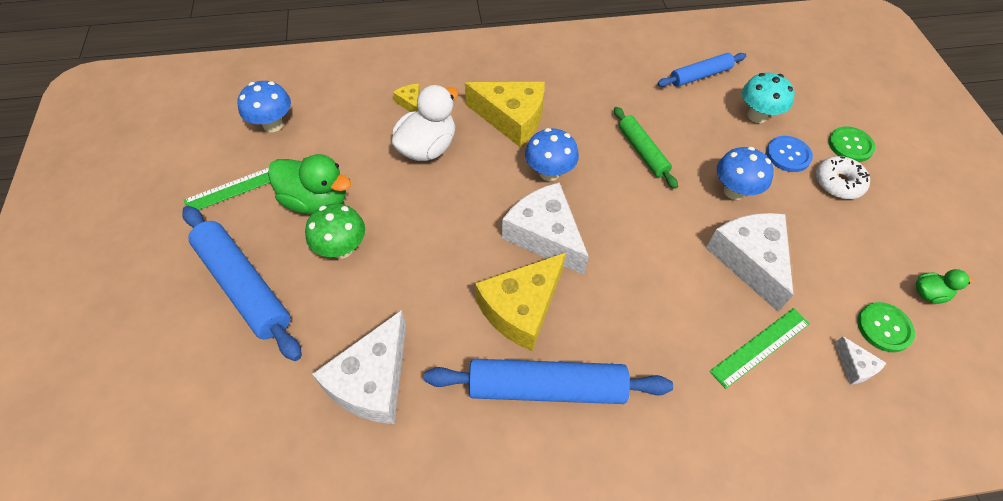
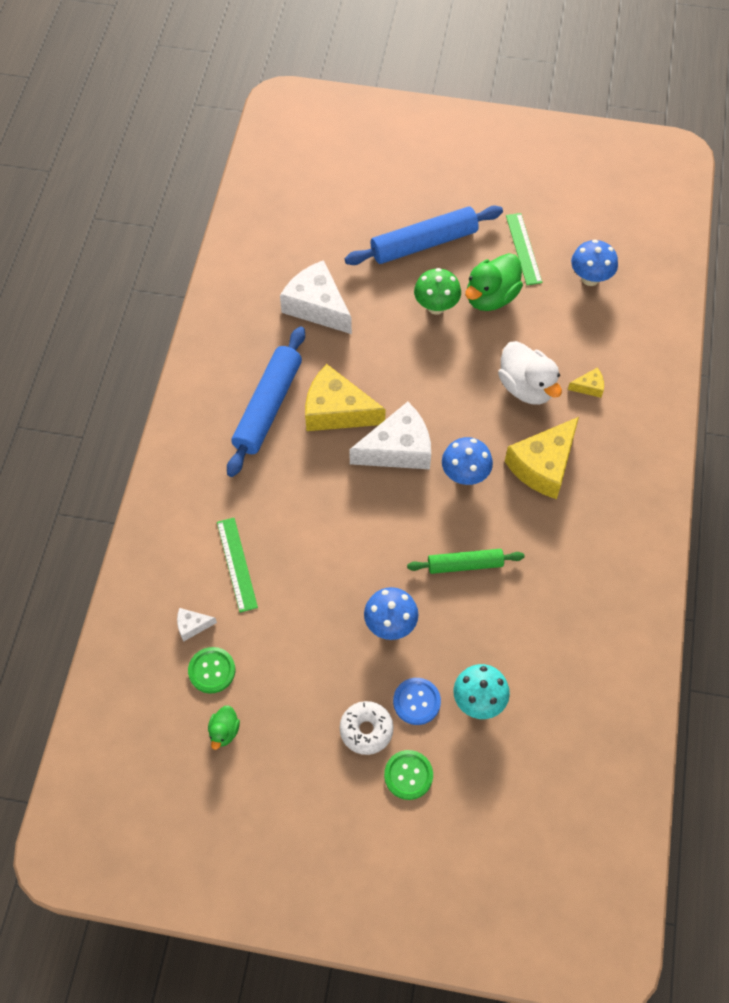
camera: 110 degrees right, 5 degrees up
yellow cheese [475,252,566,351] -> yellow cheese turned 45 degrees counterclockwise [305,364,386,431]
blue rolling pin [657,53,746,87] -> none
white cheese [706,213,793,312] -> none

